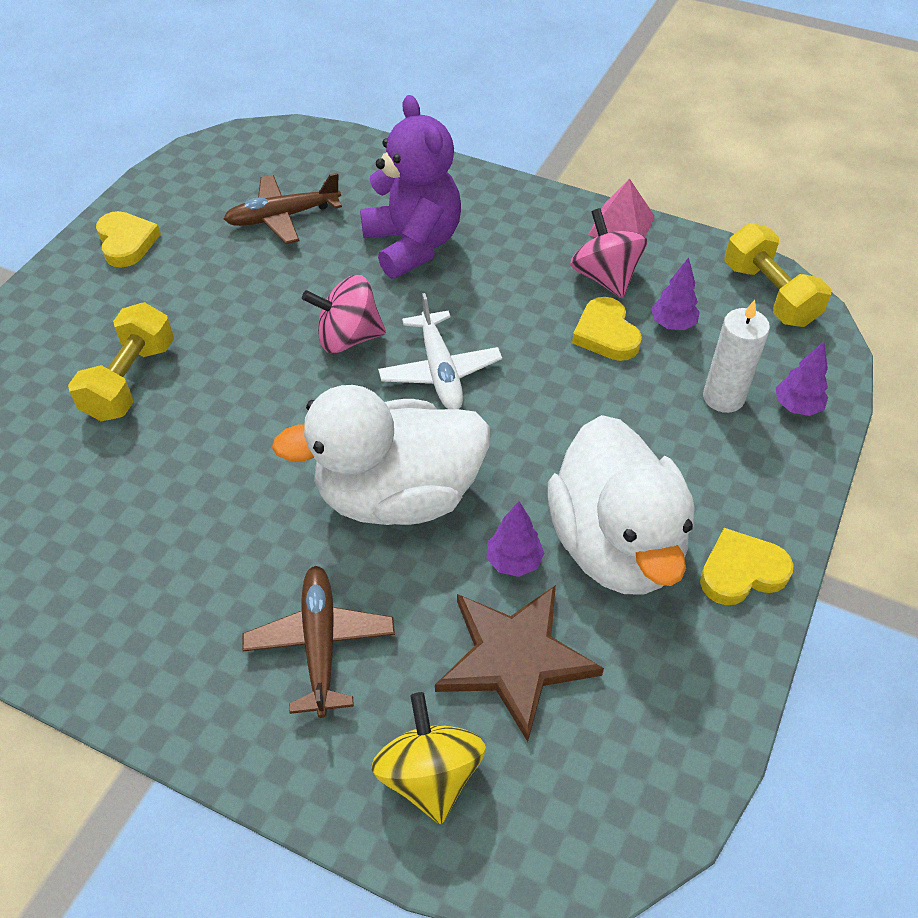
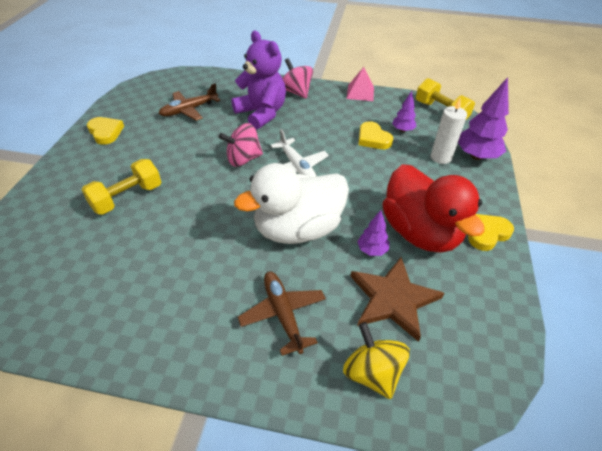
camera: 15 degrees left, 5 degrees down
yellow dumbbell [68,302,174,421] -> yellow dumbbell turned 45 degrees clockwise [81,159,161,215]
white duck [548,415,695,595] -> red duck [382,164,485,252]
pink spinning top [570,208,648,298] -> pink spinning top moved to [282,58,313,99]
purple tree [776,341,828,416] -> purple tree [458,77,509,160], size x1.82

